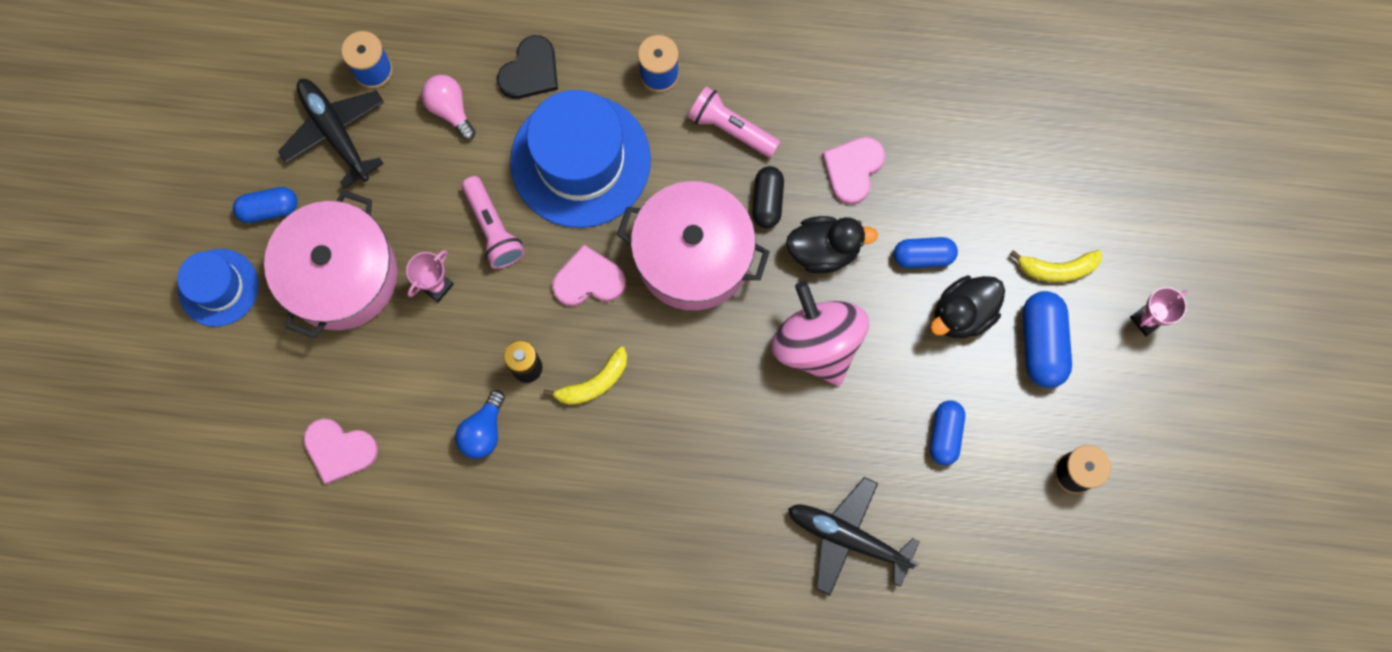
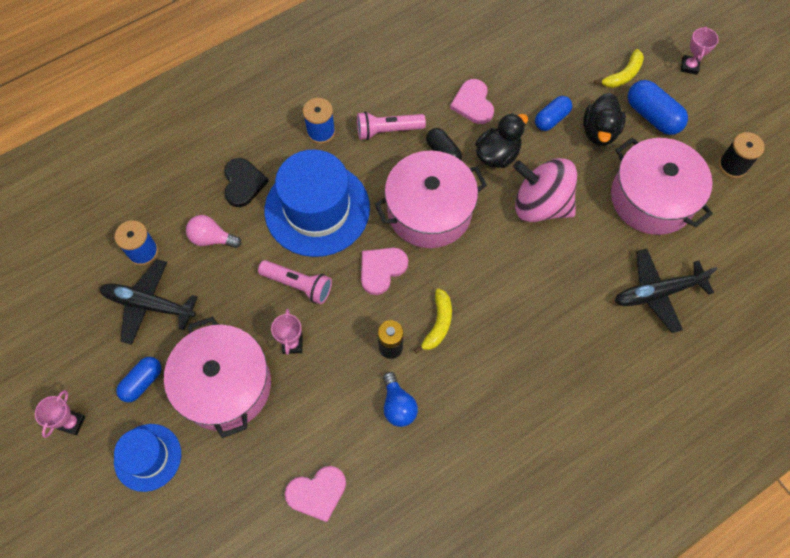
camera: 40 degrees left, 10 degrees down
blue capsule [930,400,965,465] -> pink pot [611,137,713,235]
none -> pink trophy [35,390,86,438]

